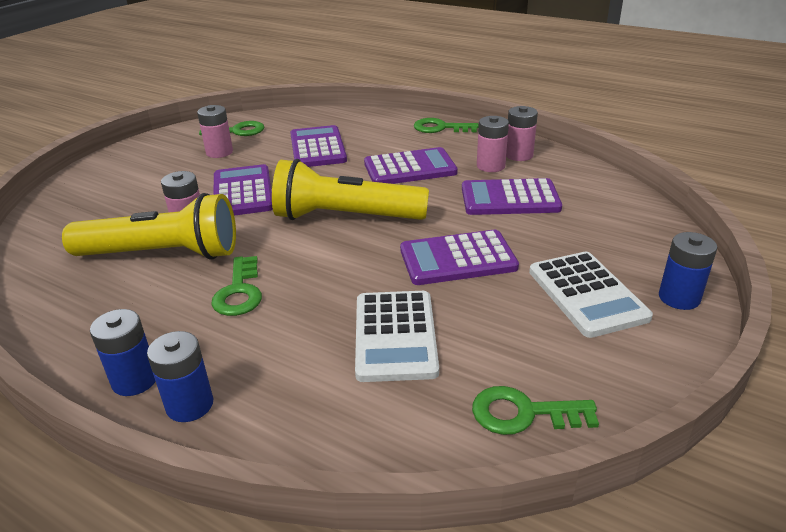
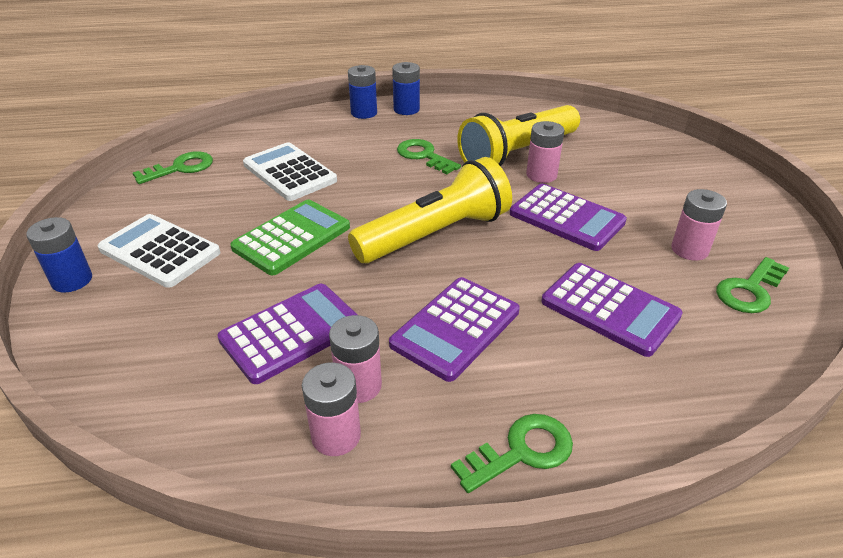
camera: 140 degrees right, 5 degrees up
purple calculator [400,230,519,285] -> green calculator [230,200,350,275]

